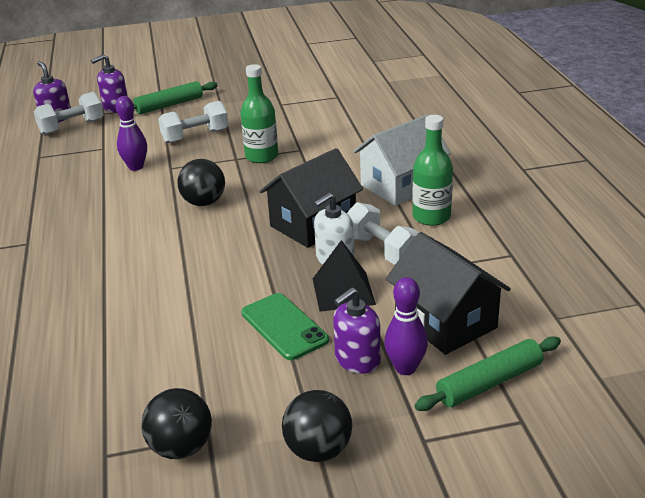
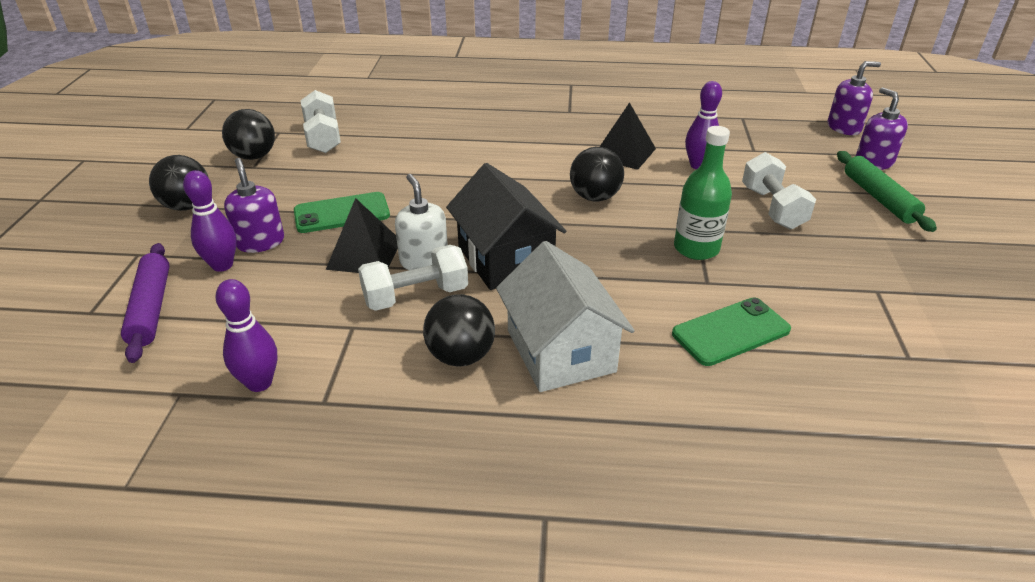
camera: 105 degrees right, 5 degrees up
white dumbbell [33,92,104,135] -> white dumbbell moved to [301,90,341,153]
black house [386,232,511,355] -> none
green bottle [412,115,453,226] -> black ball [423,294,495,367]
green rolling pin [414,336,561,411] -> purple rolling pin [121,243,170,363]
none -> purple bowling pin [215,279,277,392]
none -> black pyramid [600,102,656,170]
none -> green phone [672,298,791,366]

